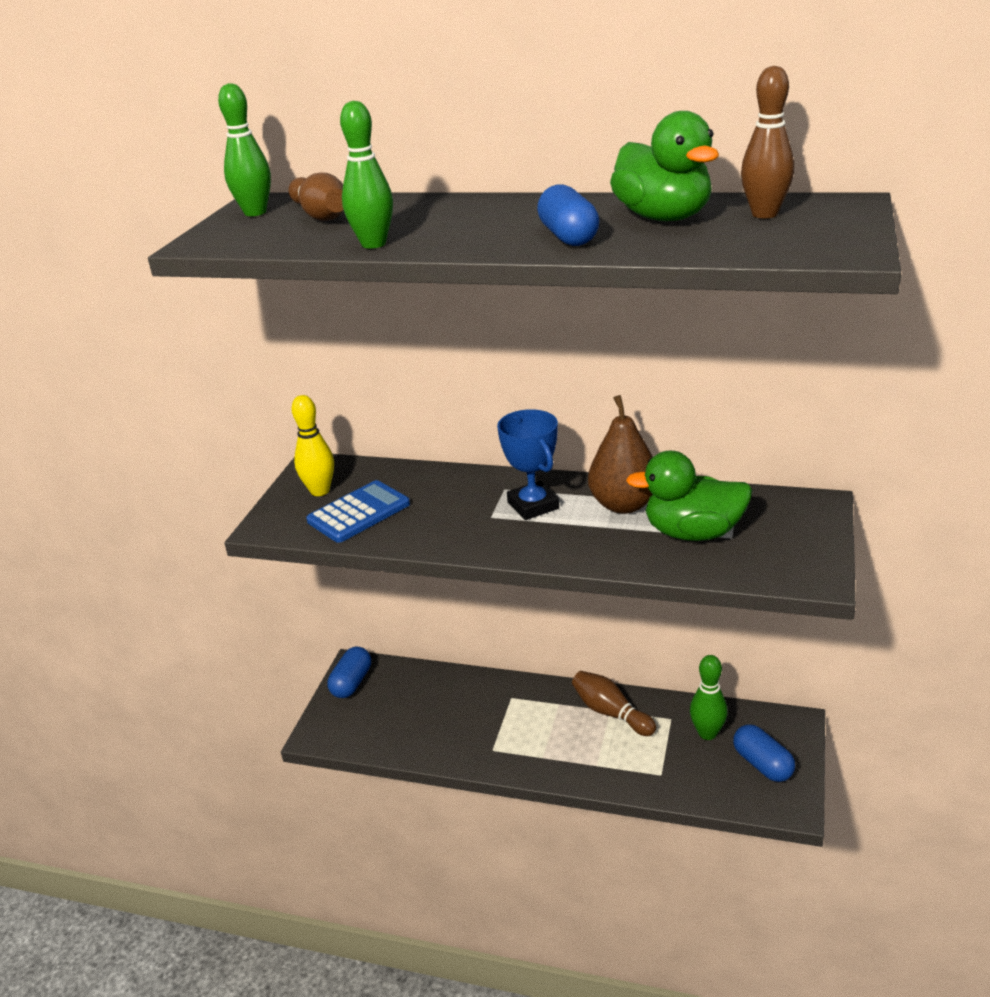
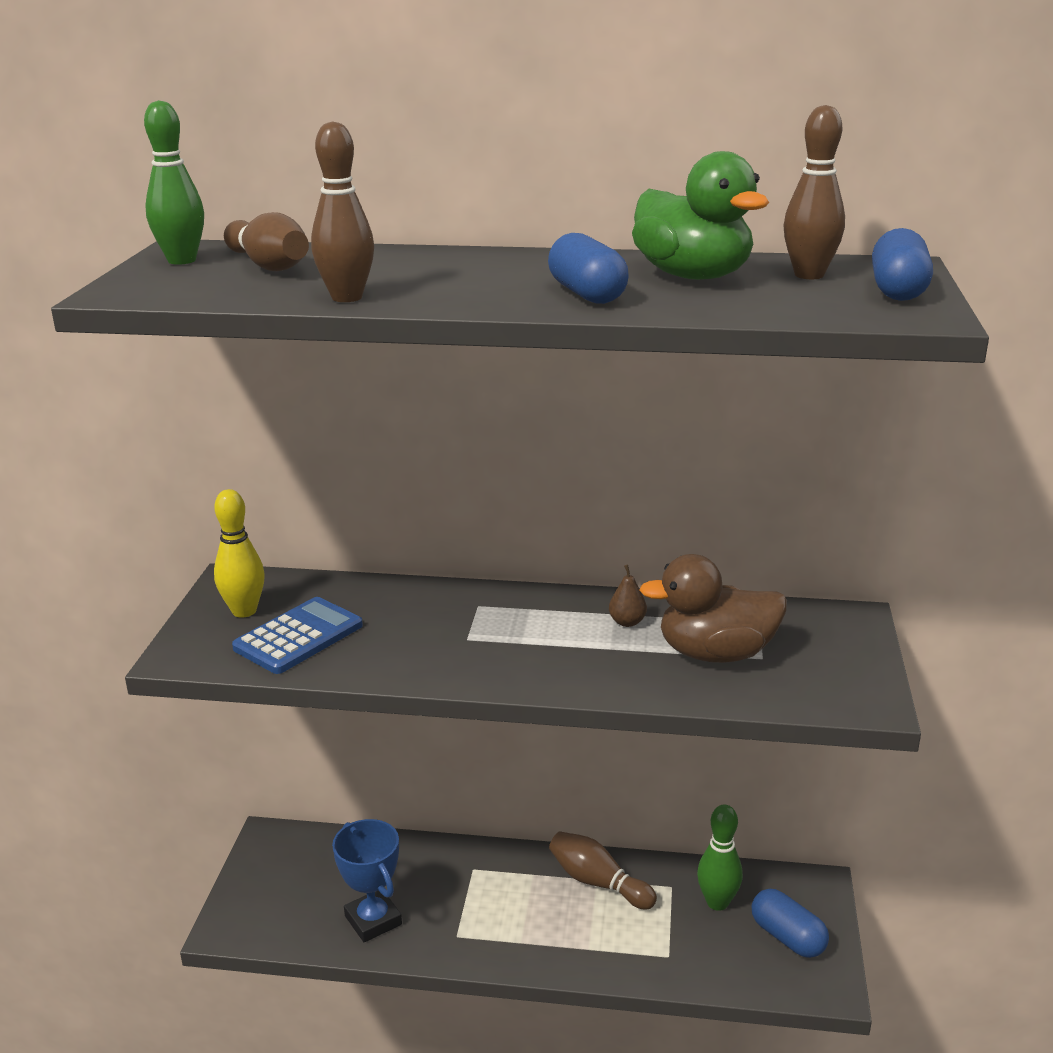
camera: 10 degrees left, 5 degrees down
blue capsule [327,647,371,698] -> blue capsule moved to [872,228,933,301]
green bowling pin [340,101,393,249] -> brown bowling pin [311,121,374,302]
blue trophy [497,409,559,520] -> blue trophy moved to [332,819,402,942]
brown pear [588,395,653,514] -> brown pear [609,565,647,627], size x0.44
green duck [626,451,752,541] -> brown duck [639,554,787,663]

